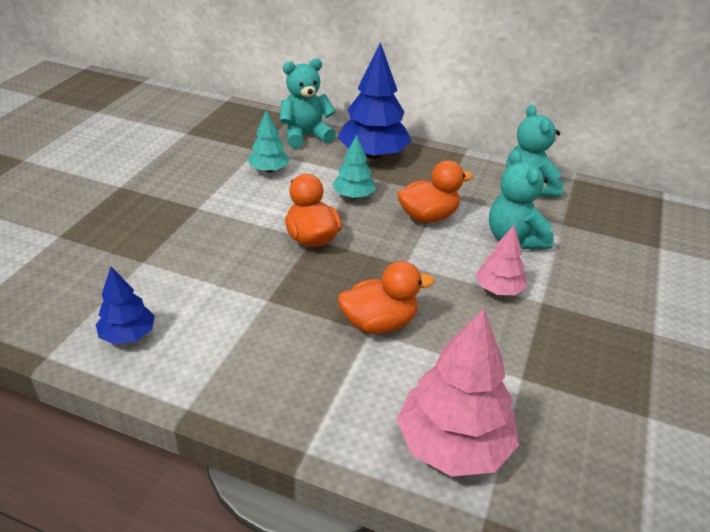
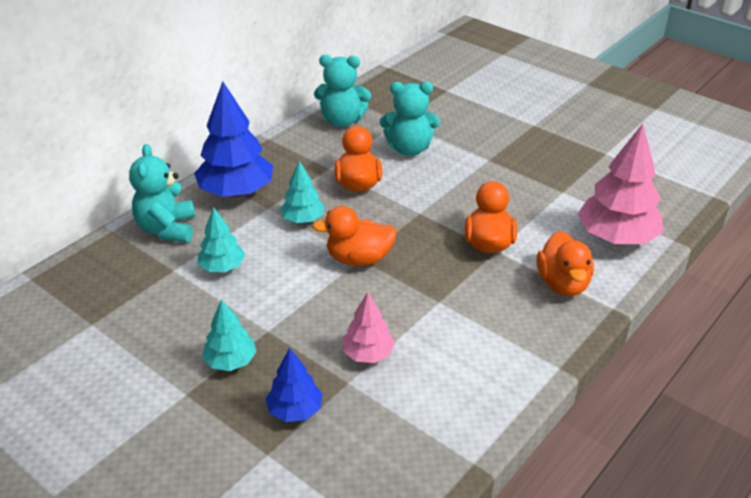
camera: 70 degrees left, 0 degrees up
blue tree [96,267,155,345] -> blue tree moved to [265,348,323,422]
pink tree [475,225,527,295] -> pink tree moved to [342,292,395,363]
none -> turquoise tree [202,299,257,371]
none -> orange duck [537,231,594,296]

